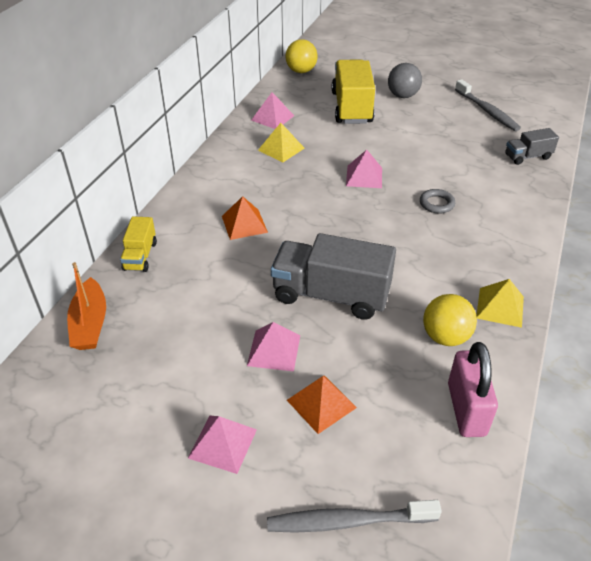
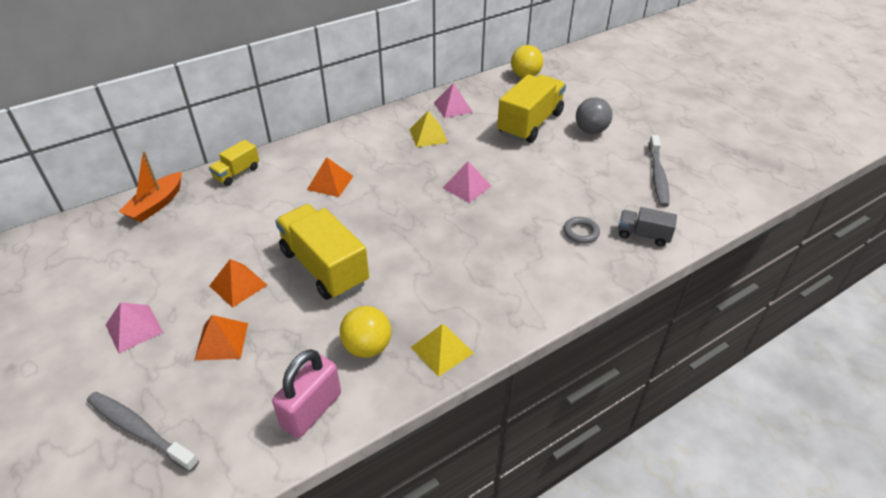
camera: 35 degrees right, 0 degrees up
pink pyramid [247,322,300,372] -> orange pyramid [210,259,267,308]
grey truck [271,233,396,320] -> yellow truck [275,204,369,300]
grey ring [420,189,455,214] -> grey ring moved to [563,217,600,244]

